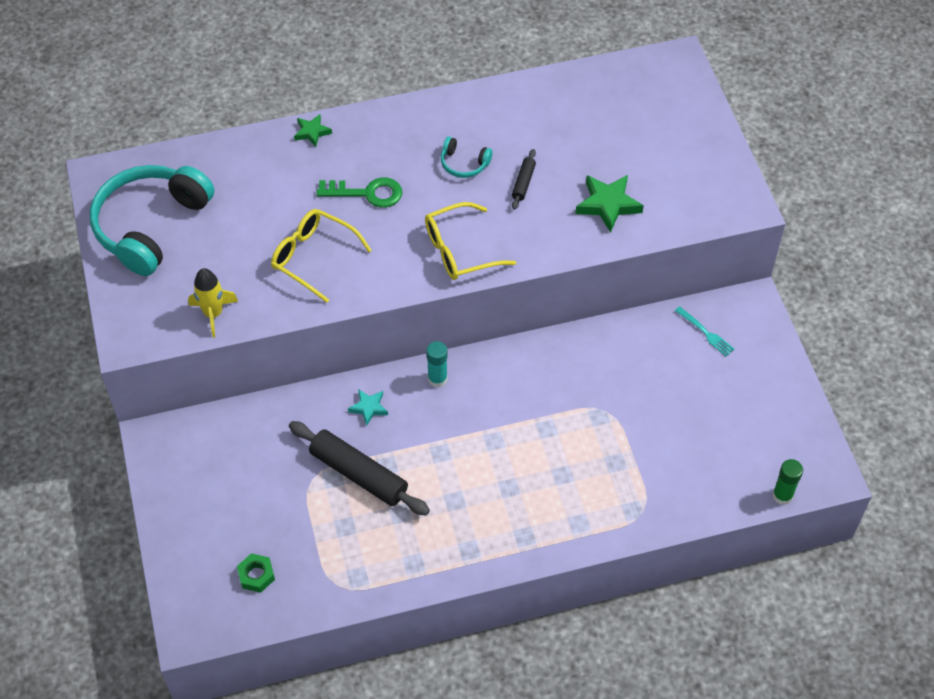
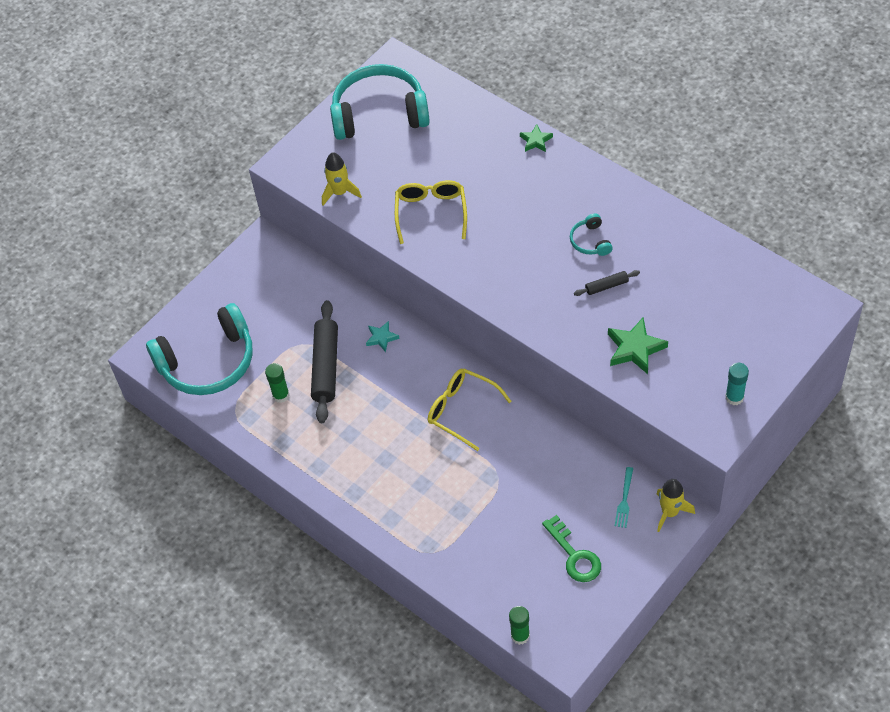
camera: 60 degrees right, 0 degrees up
green nut [237,553,275,593] -> turquoise headphones [146,303,253,395]
green key [316,178,402,208] -> green key moved to [542,515,601,582]
yellow glasses [425,202,516,280] -> yellow glasses moved to [428,369,512,451]
turquoise glue stick [426,341,448,387] -> turquoise glue stick moved to [725,363,749,405]
none -> green glue stick [265,363,290,403]
none -> yellow rocket [657,479,695,532]

